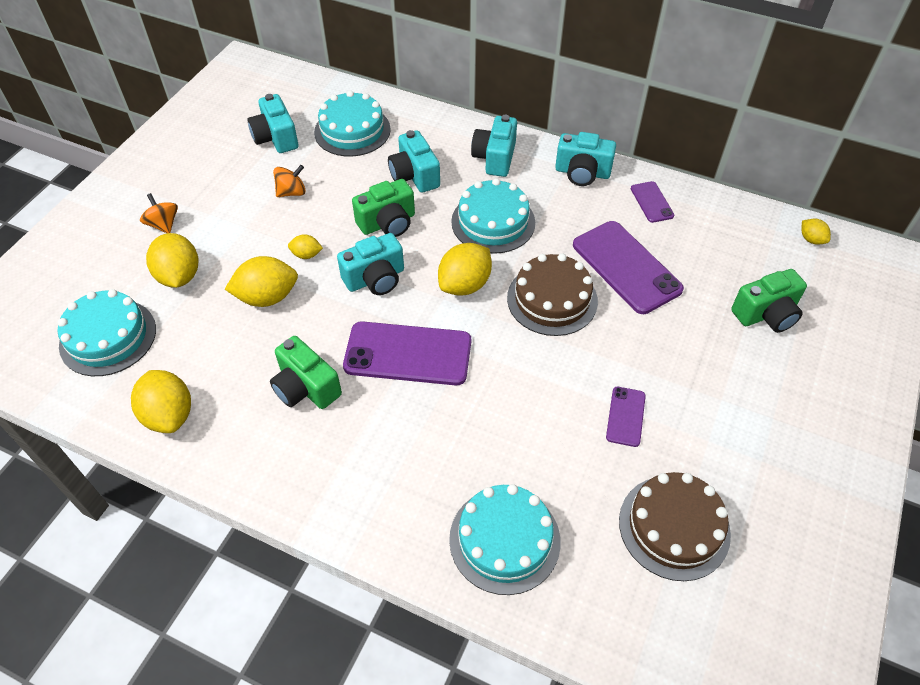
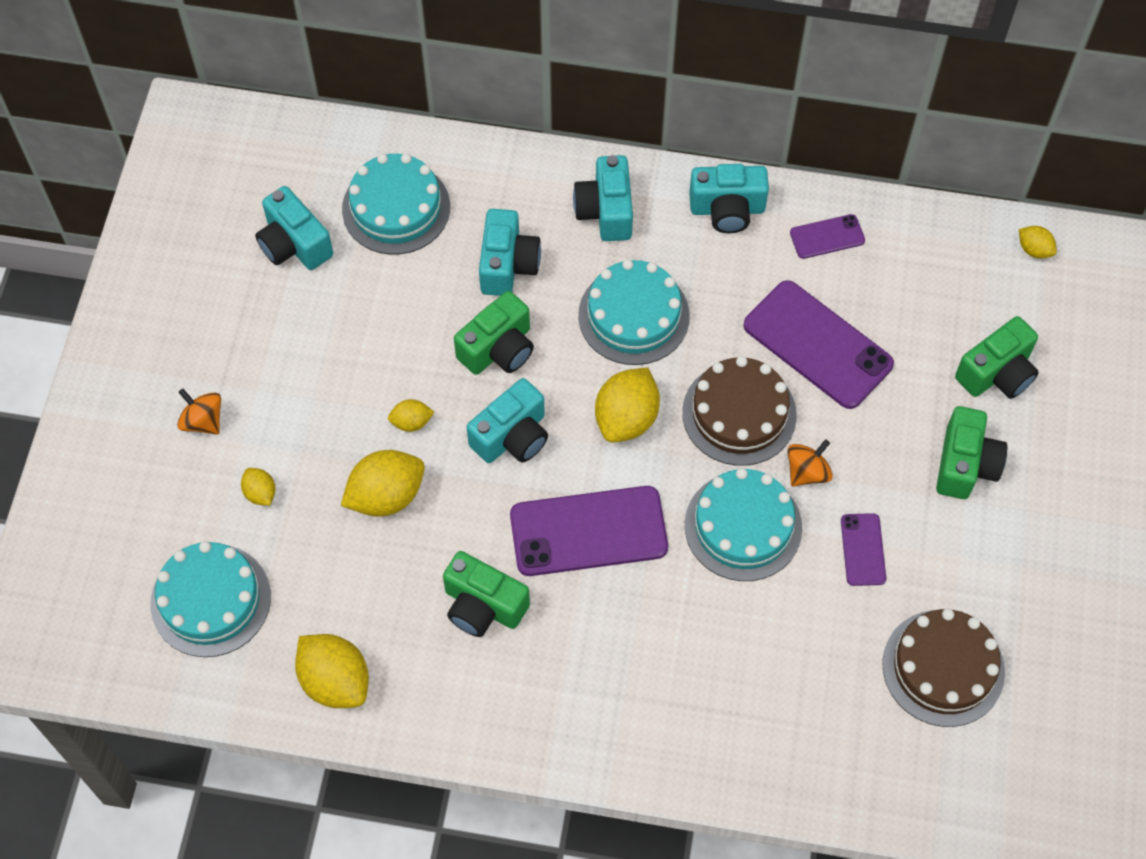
camera: 15 degrees left, 10 degrees up
yellow lemon [146,233,198,288] -> yellow lemon [241,468,276,506], size x0.52
orange spinning top [273,165,306,197] -> orange spinning top moved to [787,439,833,487]
turquoise camera [388,130,440,193] -> turquoise camera turned 135 degrees counterclockwise [479,209,541,296]
turquoise cake [449,484,561,595] -> turquoise cake moved to [685,468,802,581]
purple phone [631,181,674,223] -> purple phone turned 75 degrees counterclockwise [790,214,865,259]
none -> green camera [936,406,1007,499]

